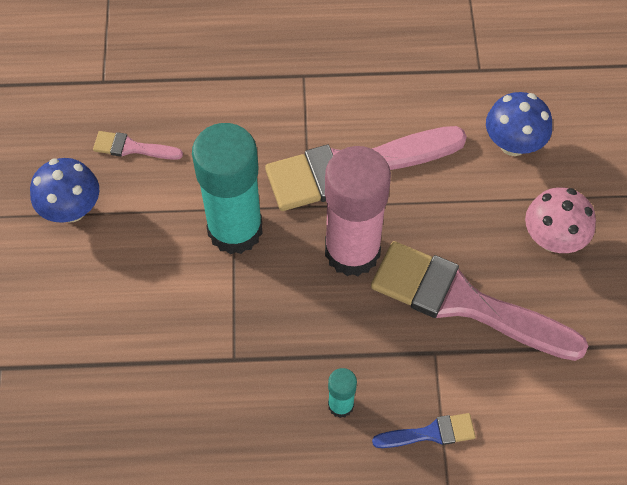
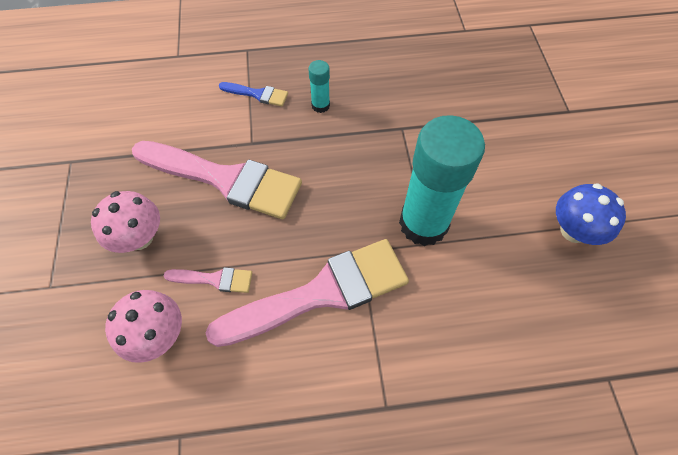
camera: 175 degrees right, 0 degrees up
pink brush [93,131,183,160] -> pink brush moved to [164,267,252,293]
pink glue stick [325,146,391,276] -> none
blue brush [372,413,476,448] -> blue brush turned 150 degrees counterclockwise [219,82,288,106]
blue mushroom [486,92,552,156] -> pink mushroom [105,290,182,363]

